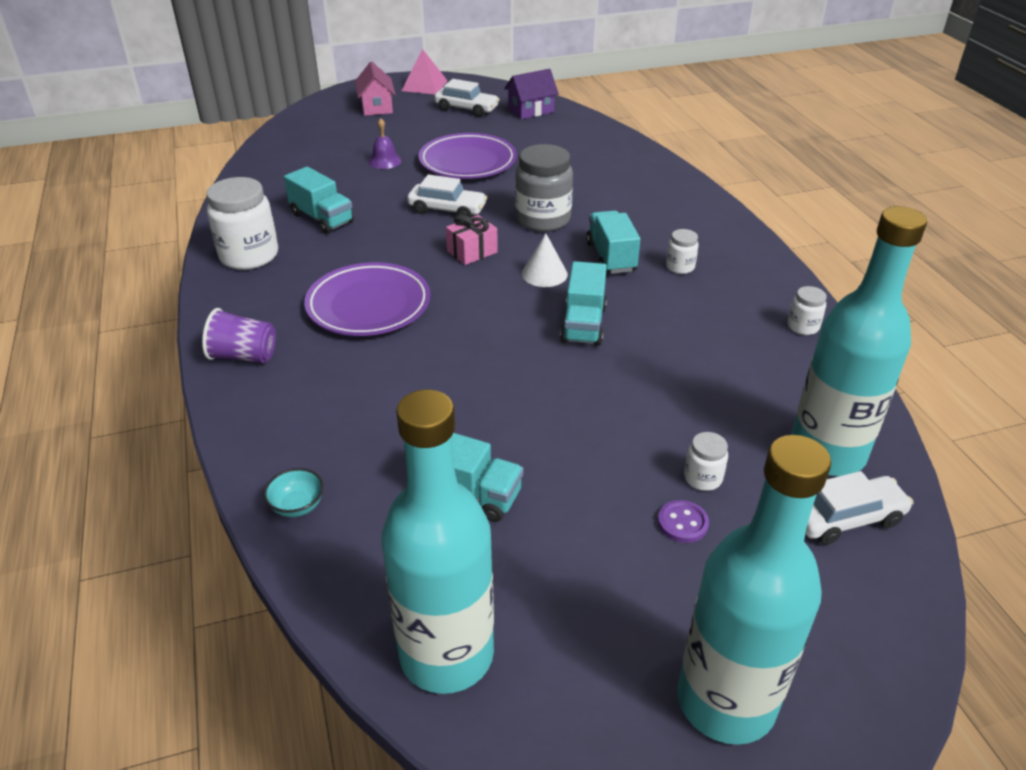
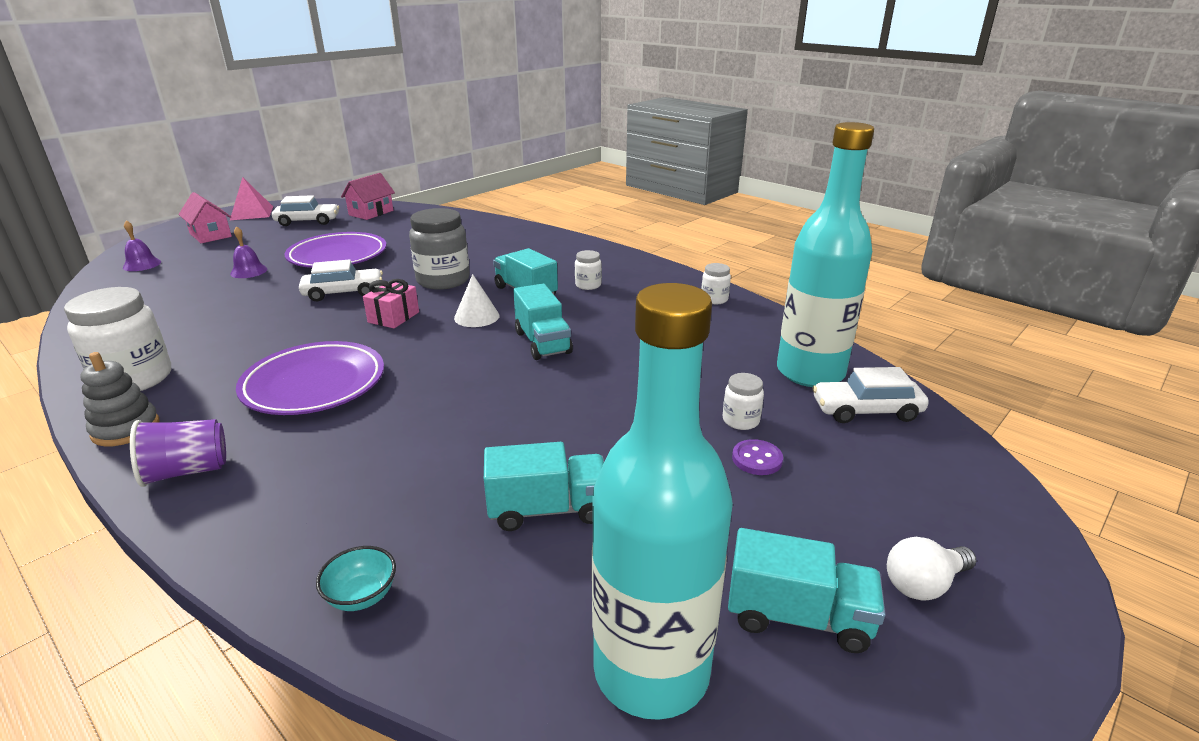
camera: 30 degrees left, 10 degrees down
turquoise truck [284,167,354,234] -> turquoise truck moved to [728,528,885,653]
purple house [504,69,559,119] -> pink house [341,173,395,220]
turquoise bottle [677,435,831,745] -> white light bulb [887,537,976,601]
white car [805,471,913,545] -> white car turned 135 degrees counterclockwise [812,367,929,423]
none -> grey stacking toy [80,352,159,446]
none -> purple bell [123,221,161,271]

